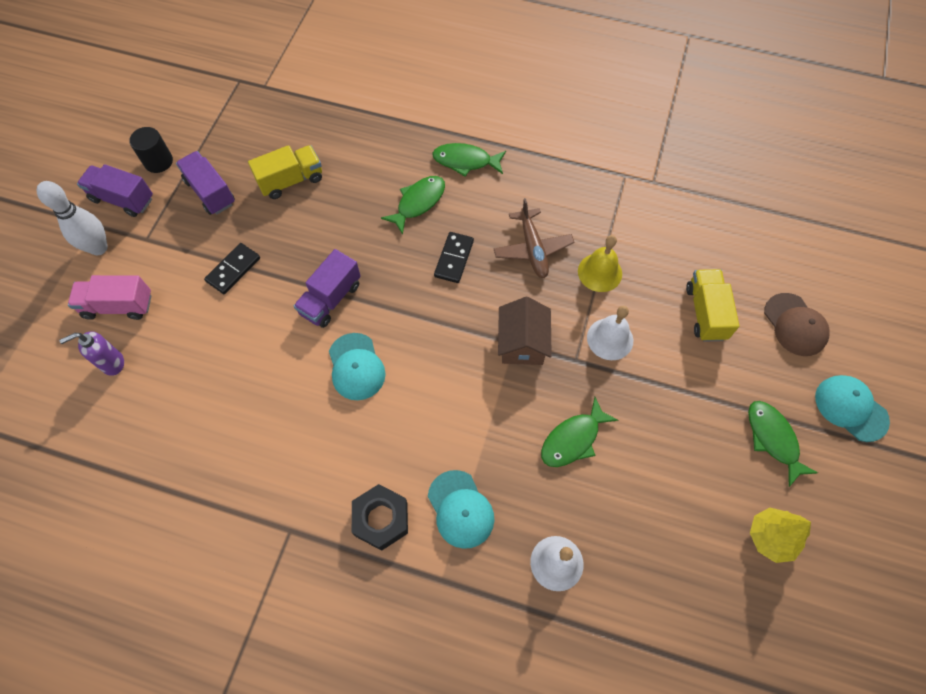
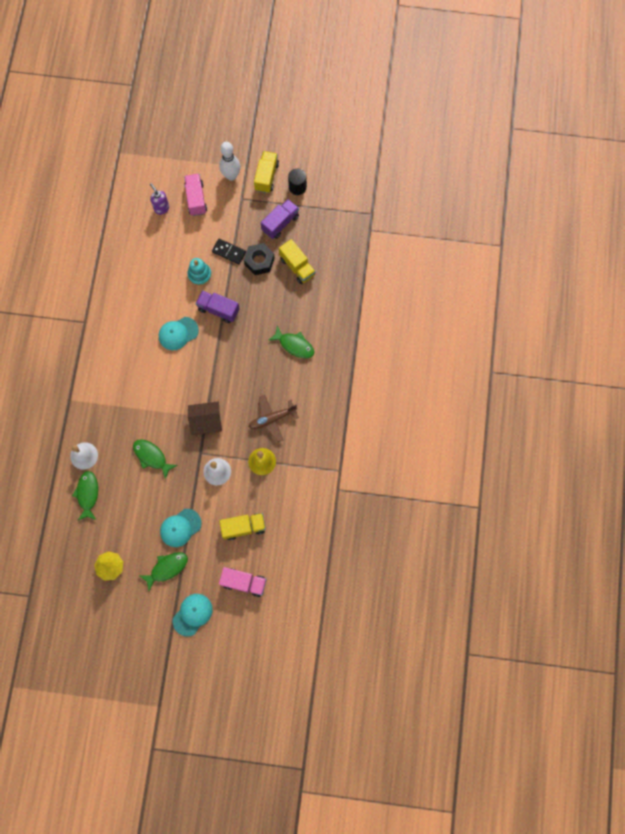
camera: 80 degrees right, 10 degrees up
purple truck [77,164,153,217] -> yellow truck [254,151,279,193]
black nut [352,484,408,551] -> black nut moved to [244,243,275,275]
turquoise cap [428,470,495,549] -> turquoise cap moved to [160,509,202,547]
green fish [432,143,506,177] -> green fish moved to [72,471,98,521]
black domino [434,232,474,283] -> none
brown cap [764,293,830,356] -> pink truck [219,567,267,597]
none -> turquoise stacking toy [187,258,212,286]

